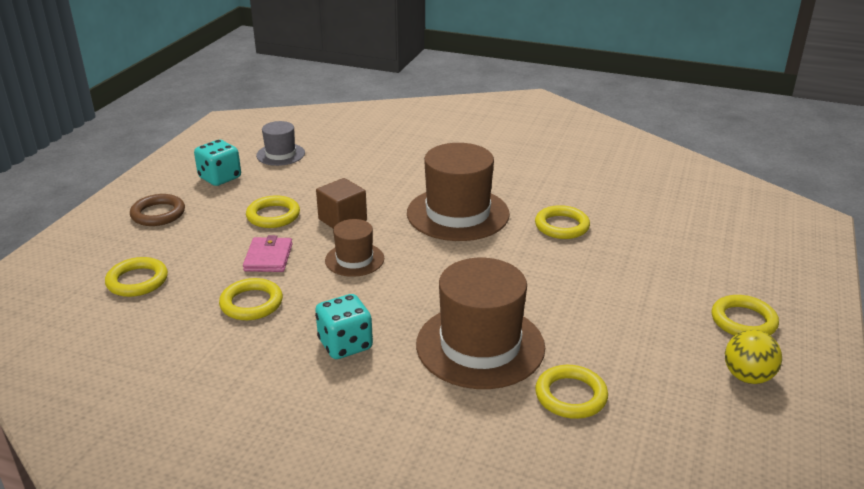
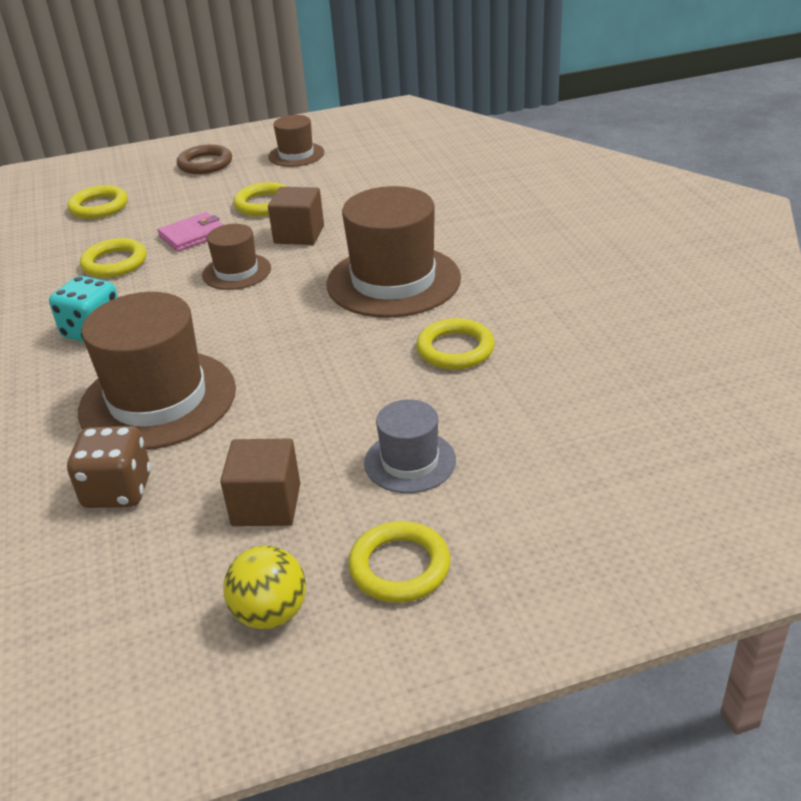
camera: 55 degrees right, 5 degrees up
turquoise dice [194,140,241,186] -> brown hat [268,115,324,167]
grey hat [256,121,305,166] -> grey hat moved to [364,399,456,493]
yellow ring [535,365,608,419] -> brown dice [67,426,151,508]
none -> brown cube [220,439,300,526]

